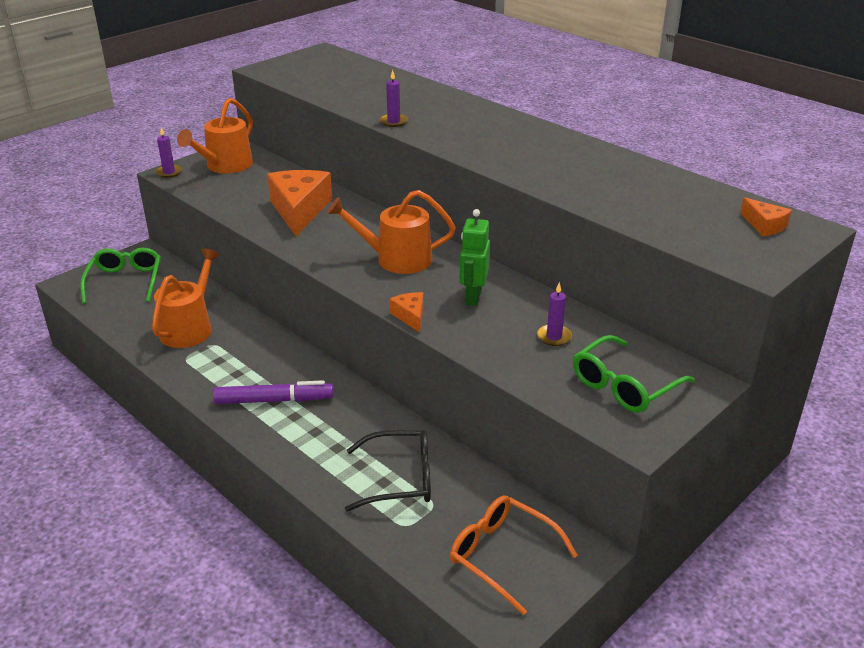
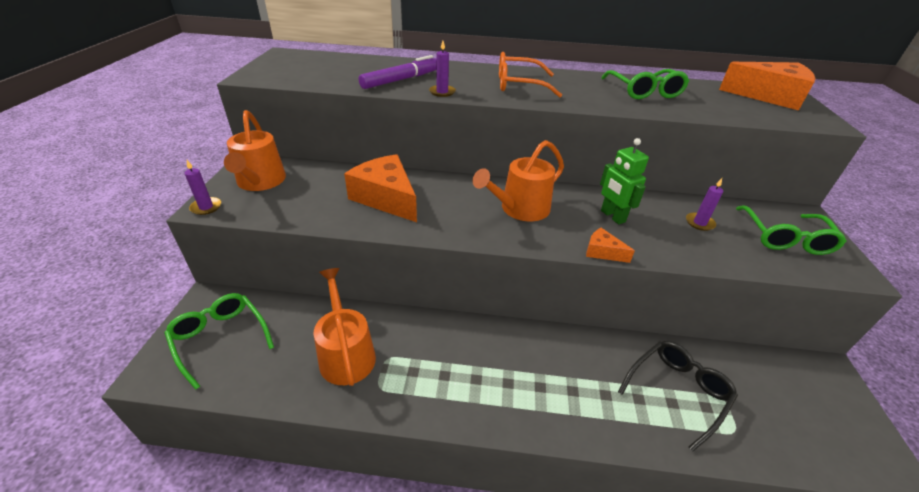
camera: 40 degrees left, 5 degrees up
purple marker [213,380,334,404] -> purple marker moved to [359,55,437,89]
orange glasses [450,495,578,615] -> orange glasses moved to [499,52,562,98]
orange cheese [740,197,792,236] -> orange cheese [719,62,816,110], size x2.11
none -> green glasses [601,69,689,99]

